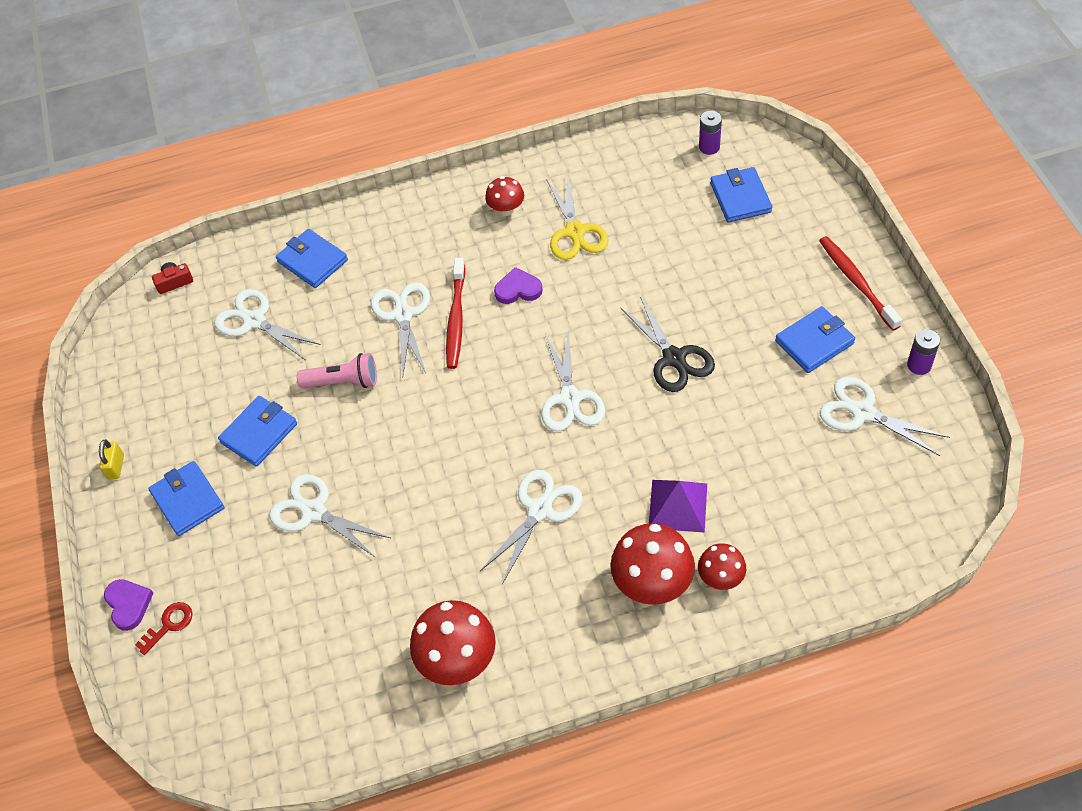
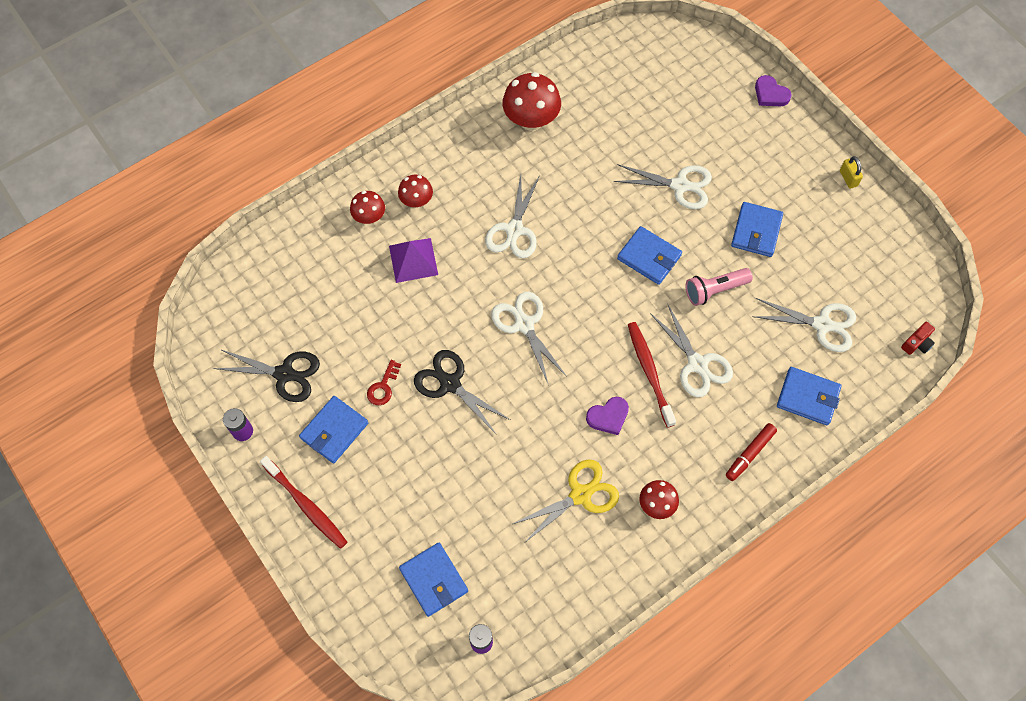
camera: 155 degrees right, 10 degrees up
red key [135,602,192,655] -> red key moved to [367,360,401,405]
blue wallet [148,461,225,536] -> blue wallet moved to [617,226,682,285]
yellow scissors [546,174,608,260] -> yellow scissors turned 90 degrees clockwise [513,459,619,543]
red mushroom [610,523,695,605] -> red mushroom [398,175,433,208], size x0.58
white scissors [820,377,950,456] -> black scissors [213,349,320,402]
none -> red marker [726,423,777,481]

